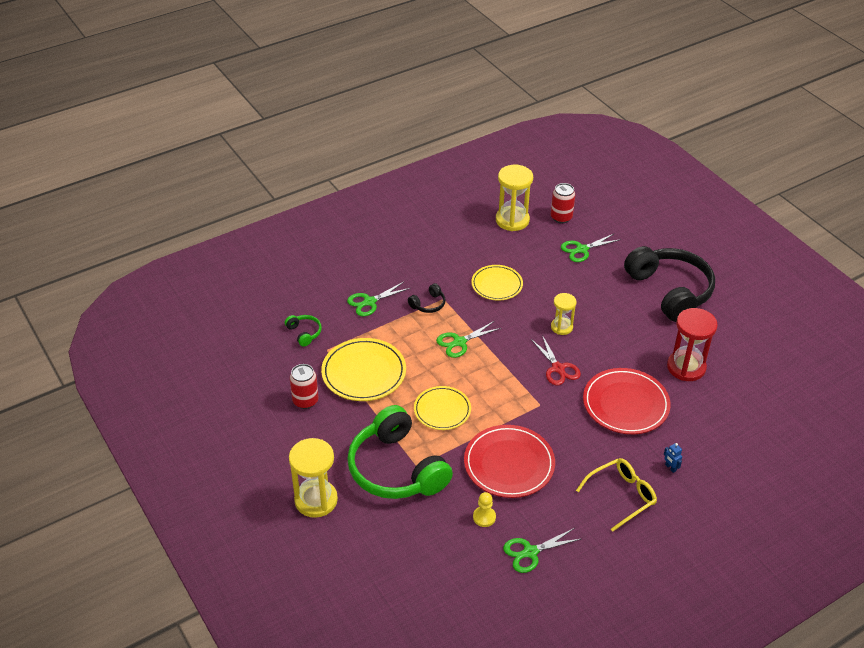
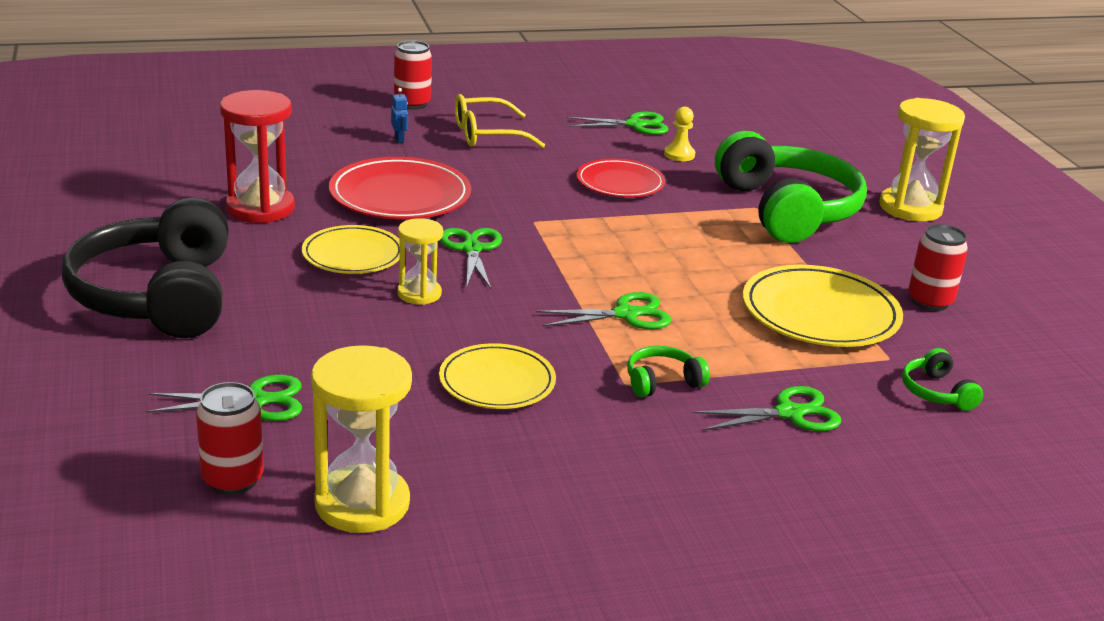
camera: 165 degrees left, 15 degrees down
black headphones [408,283,445,313] -> green headphones [627,346,710,397]
yellow plate [414,386,471,430] -> yellow plate moved to [302,225,400,274]
red plate [464,425,555,498] -> red plate [577,159,665,197], size x0.66
red scissors [531,335,581,385] -> green scissors [440,228,502,289]
none -> red can [394,40,432,110]

